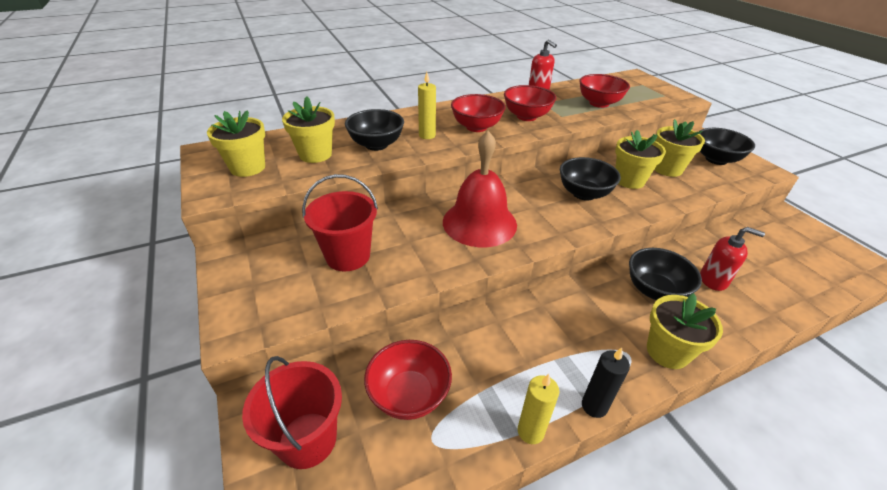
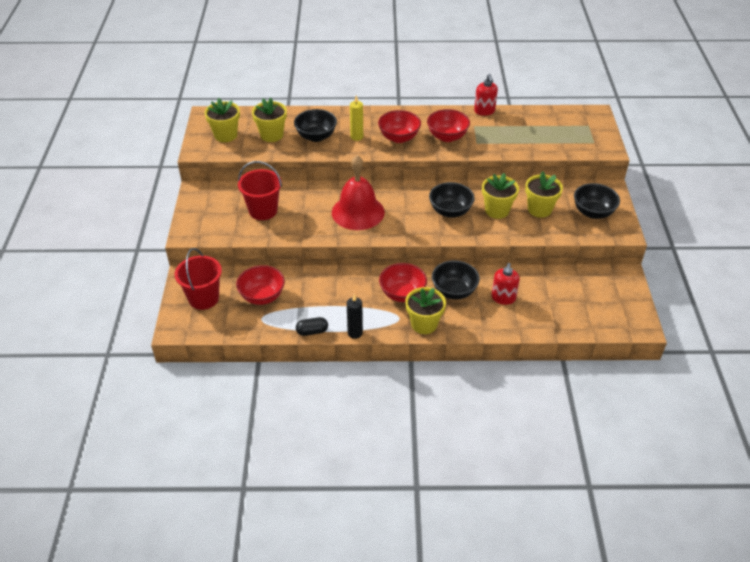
camera: 25 degrees right, 5 degrees up
yellow candle [518,374,559,444] -> black capsule [296,317,328,336]
red bowl [579,74,630,108] -> red bowl moved to [379,263,427,302]
red soap dispenser [700,227,765,291] -> red soap dispenser turned 60 degrees clockwise [491,263,520,305]

